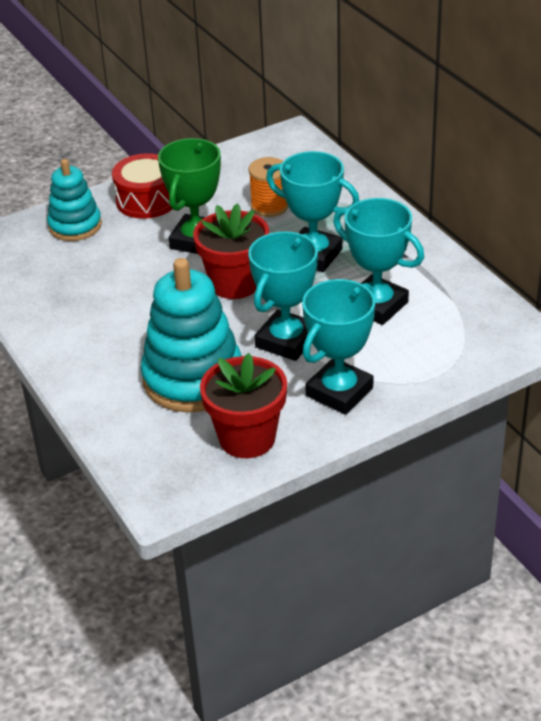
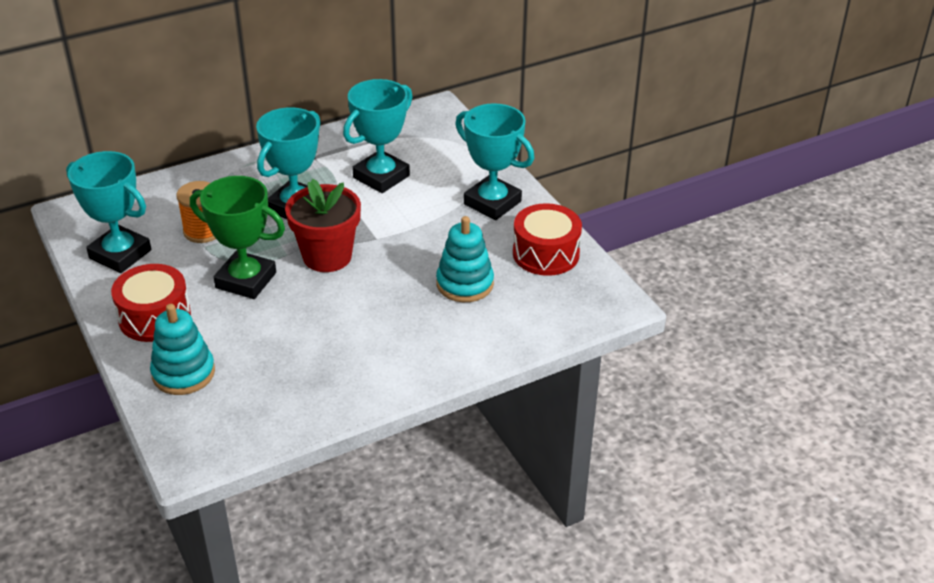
camera: 90 degrees left, 0 degrees up
turquoise stacking toy [141,258,242,413] -> turquoise stacking toy [436,216,494,302], size x0.61
red flower pot [200,353,287,458] -> red drum [513,203,582,276]
turquoise trophy [248,231,318,361] -> turquoise trophy moved to [66,151,151,273]

